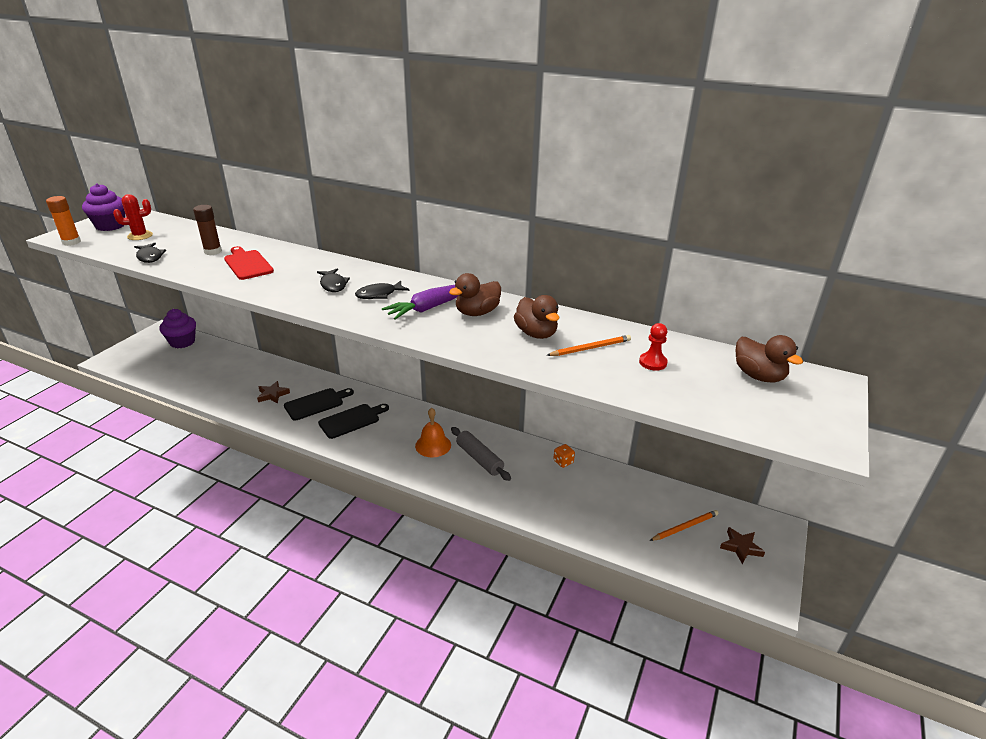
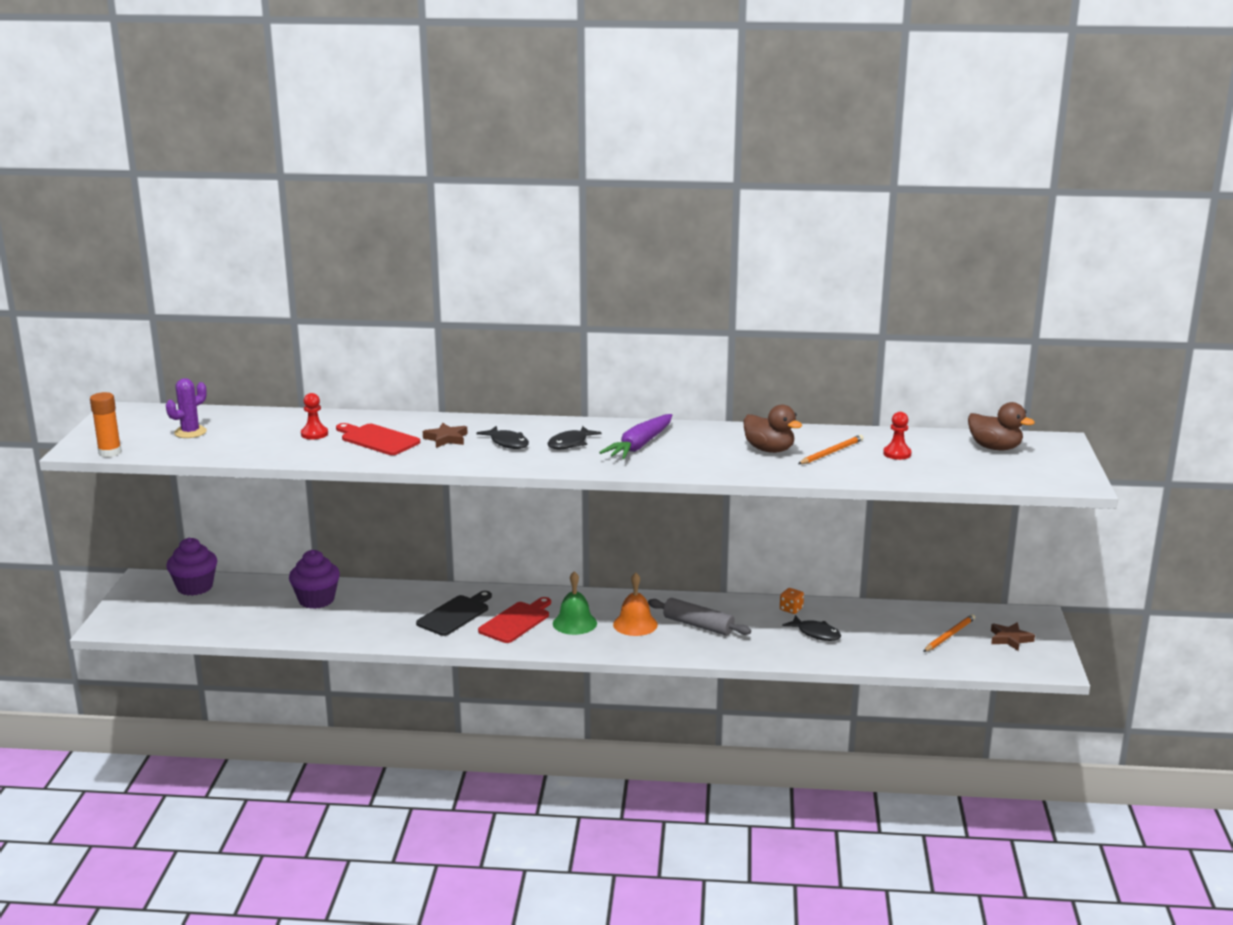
camera: 20 degrees left, 10 degrees down
purple cupcake [82,183,125,231] -> purple cupcake moved to [289,550,340,609]
red cactus [113,194,153,240] -> purple cactus [166,378,207,438]
black fish [134,243,166,263] -> black fish moved to [782,615,841,641]
brown glue stick [193,205,222,255] -> red pawn [301,393,328,440]
brown star [257,381,290,404] -> brown star moved to [423,422,468,448]
black cutting board [318,404,389,439] -> red cutting board [478,597,551,643]
brown duck [449,273,501,316] -> none
none -> green bell [553,571,597,635]

